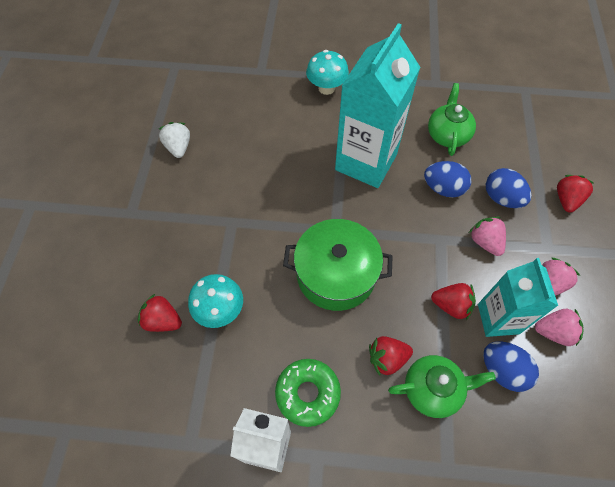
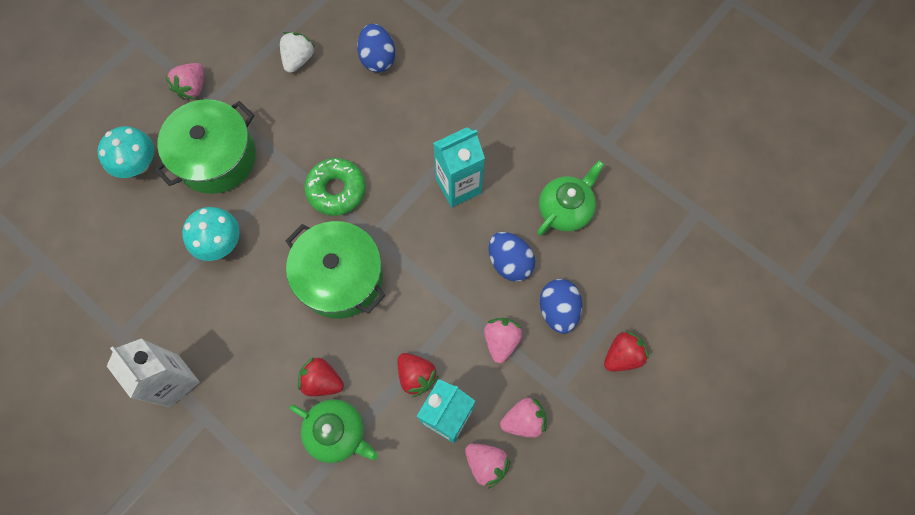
camera: 35 degrees right, 10 degrees up
red strawberry [138,294,182,332] -> none
green donut [275,359,341,427] -> green donut moved to [305,158,366,216]
turquoise mushroom [306,50,349,95] -> turquoise mushroom moved to [98,126,154,178]
turquoise carton [335,23,420,188] -> turquoise carton [433,127,485,207], size x0.62
blue egg [483,341,539,392] -> blue egg moved to [357,24,395,72]
none -> green pot [155,99,256,194]
none -> pink strawberry [165,63,204,100]

